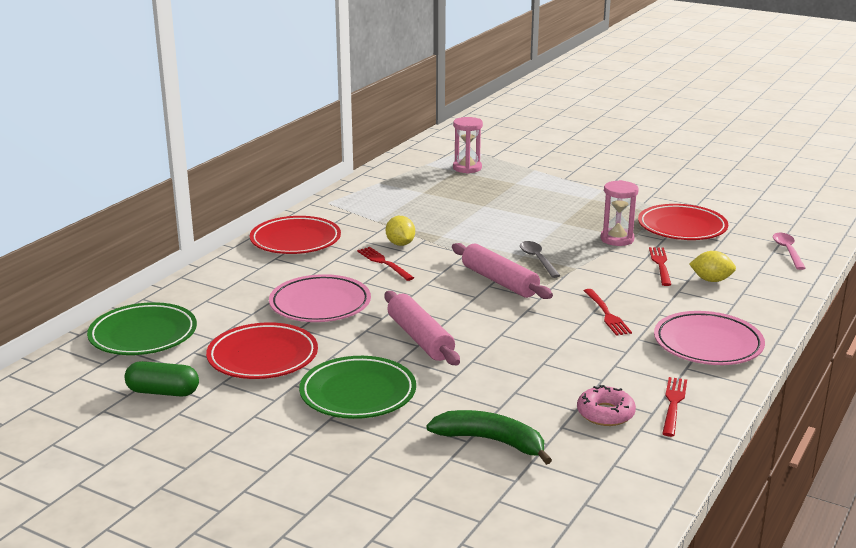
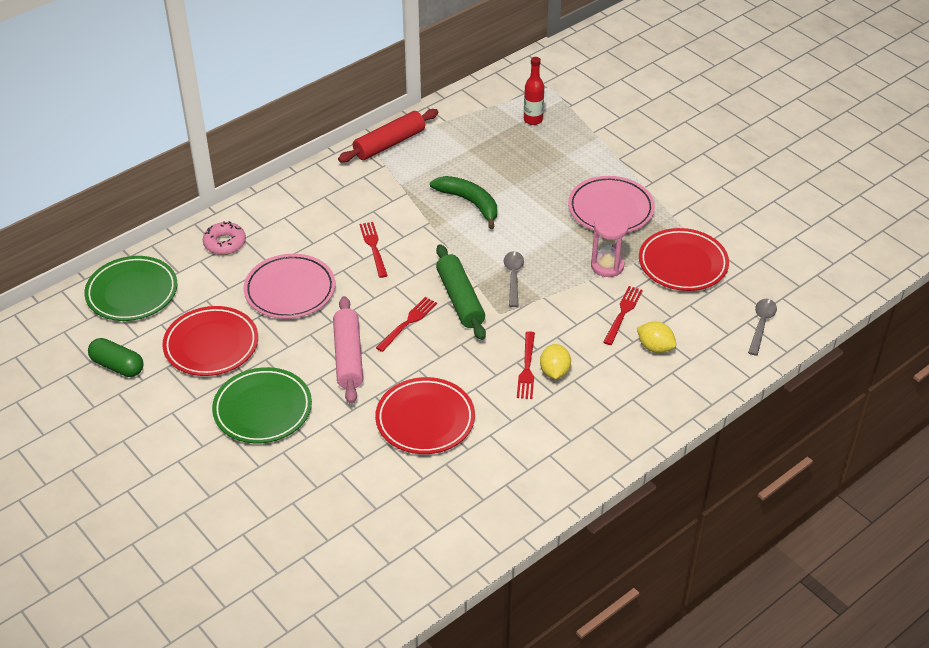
camera: 20 degrees right, 20 degrees up
red plate [250,216,341,254] -> red plate moved to [375,377,475,454]
yellow lemon [386,216,415,246] -> yellow lemon moved to [540,344,571,379]
green banana [426,410,552,465] -> green banana moved to [430,176,497,229]
pink rolling pin [452,243,553,299] -> green rolling pin [436,244,486,340]
pink hourglass [453,117,483,174] -> red bottle [524,57,544,125]
pink donut [577,385,636,426] -> pink donut moved to [203,221,246,255]
pink plate [654,311,765,365] -> pink plate moved to [568,176,655,233]
red fork [662,377,687,437] -> red fork moved to [376,297,437,352]
pink spoon [773,233,806,270] -> grey spoon [748,299,777,356]
none -> red rolling pin [338,109,438,163]

